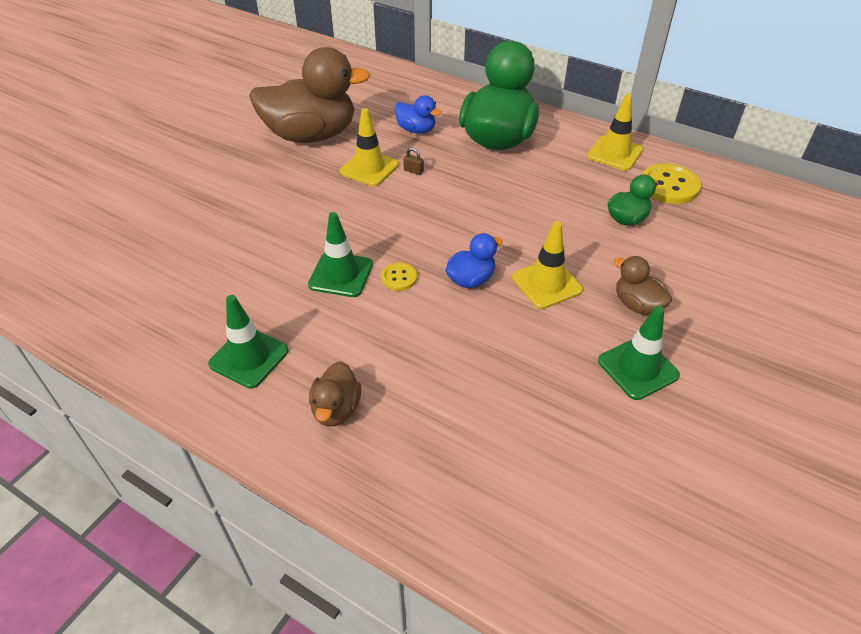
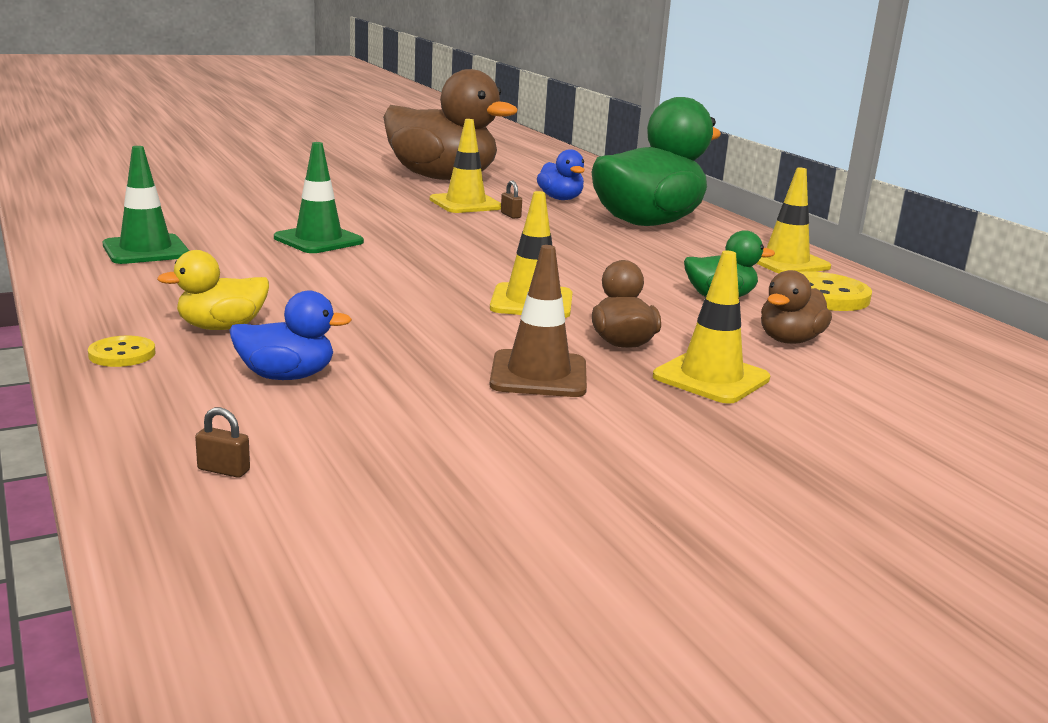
camera: 30 degrees right, 25 degrees down
brown duck [309,361,361,427] -> brown duck moved to [761,270,832,344]
yellow button [381,262,417,291] -> yellow button moved to [88,335,155,367]
blue duck [445,233,503,288] -> blue duck moved to [229,290,352,380]
green traffic cone [598,306,680,400] -> brown traffic cone [490,245,587,397]
none -> yellow duck [157,250,269,330]
none -> brown padlock [195,407,250,478]
none -> yellow traffic cone [653,251,770,404]

